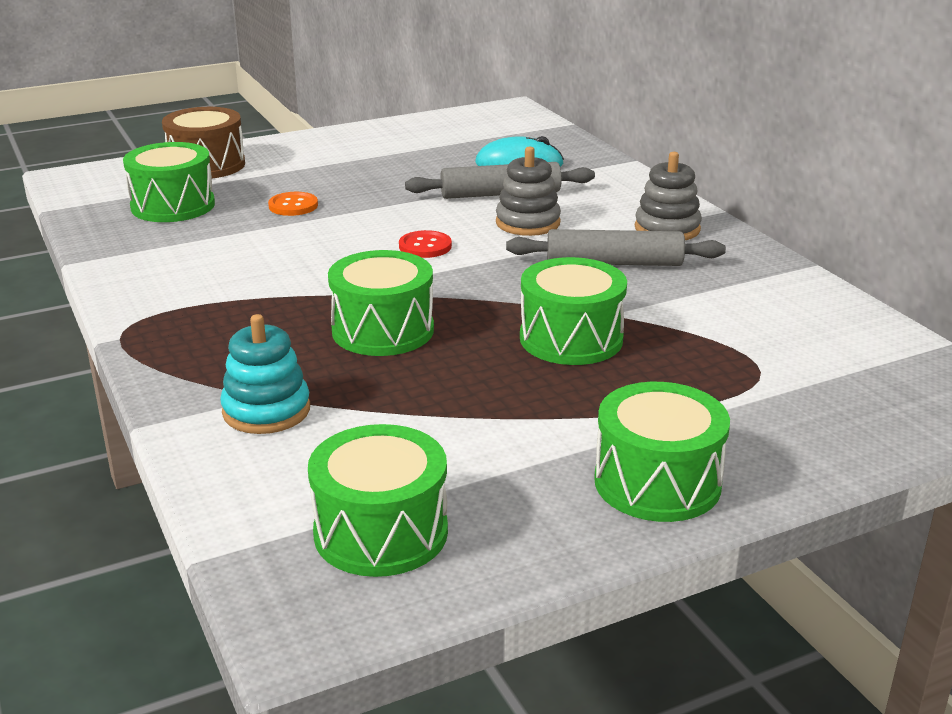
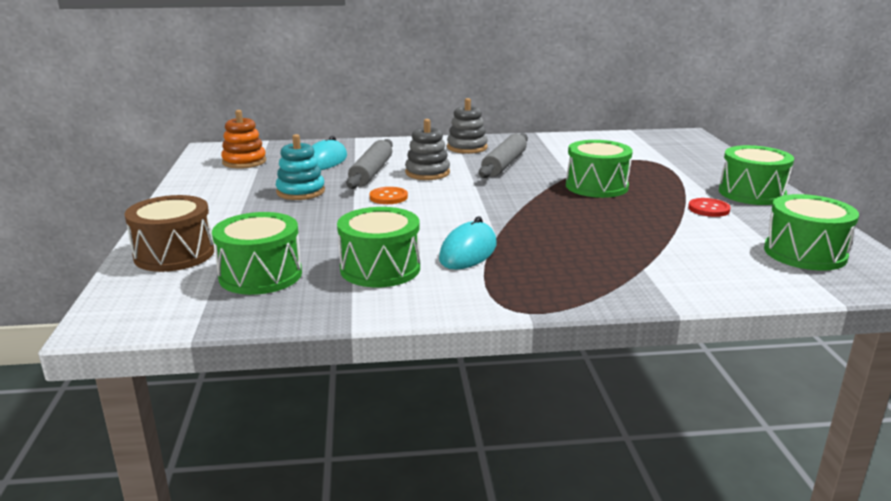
camera: 70 degrees left, 5 degrees down
turquoise stacking toy [220,314,310,434] -> turquoise stacking toy moved to [276,134,325,200]
orange button [268,192,318,216] -> orange button moved to [369,187,408,204]
green drum [328,250,434,356] -> green drum moved to [337,207,420,287]
red button [399,230,452,258] -> red button moved to [688,198,731,217]
none -> orange stacking toy [221,110,266,169]
none -> turquoise mouse [439,216,497,269]

